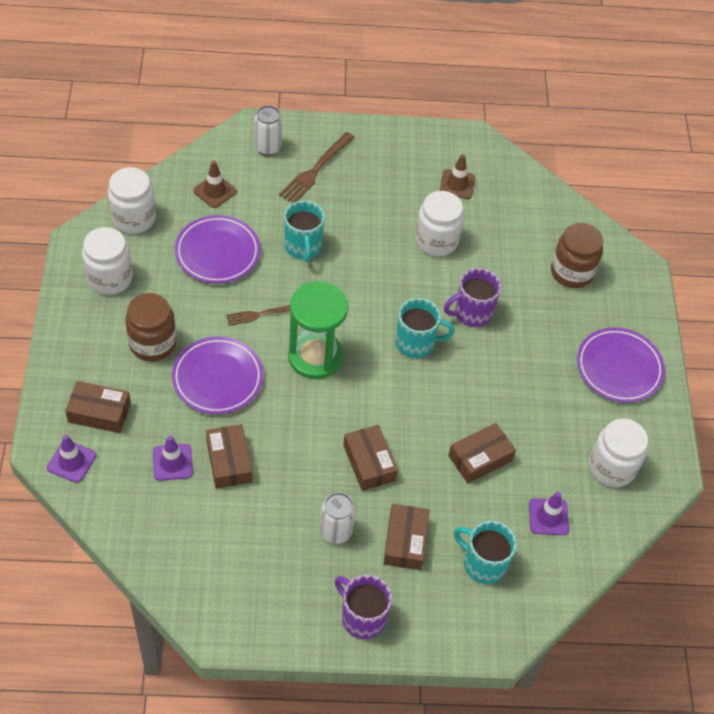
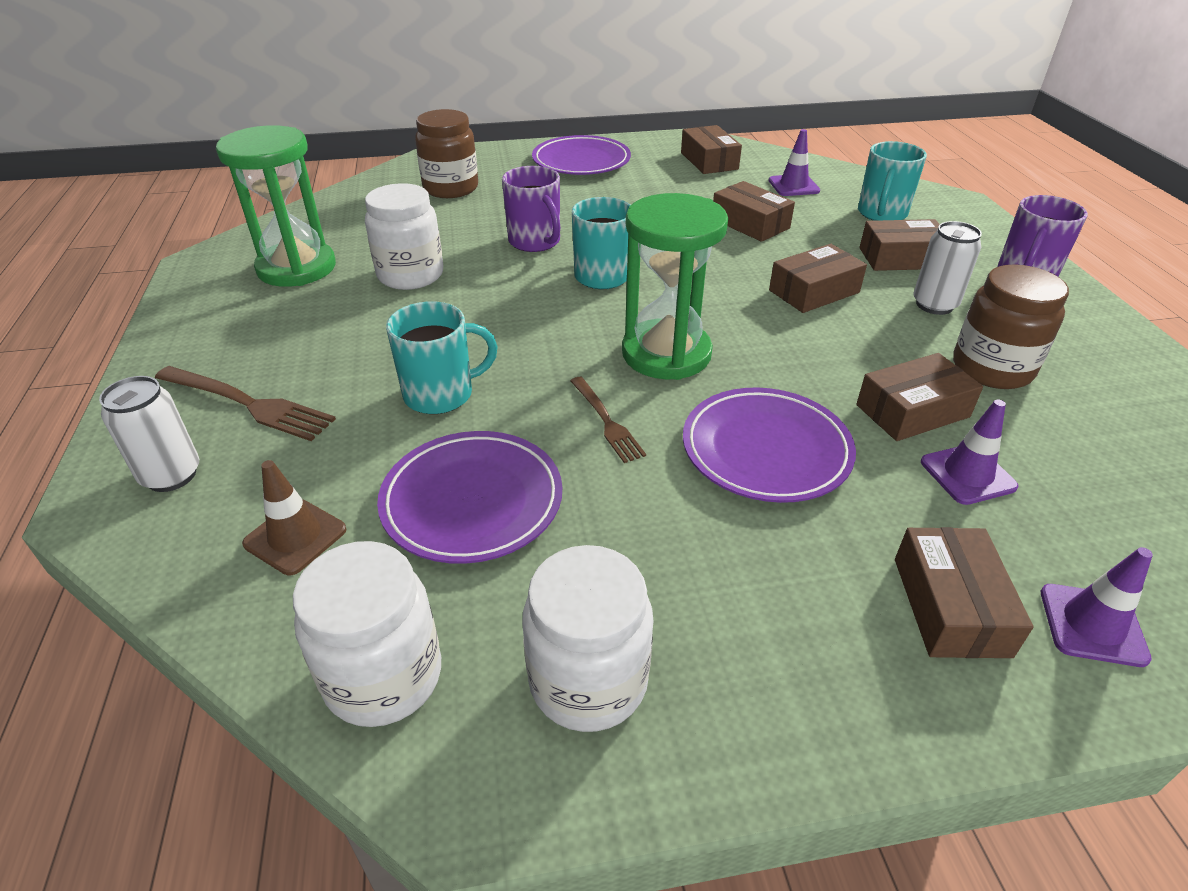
camera: 95 degrees left, 15 degrees down
brown jar [125,293,176,362] -> brown jar moved to [953,264,1069,389]
brown traffic cone [440,154,475,199] -> green hourglass [216,125,336,287]
white jar [589,418,648,487] -> brown box [681,125,742,174]

